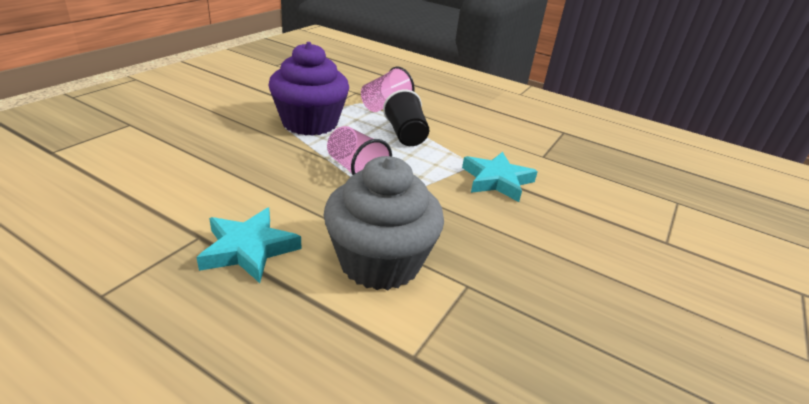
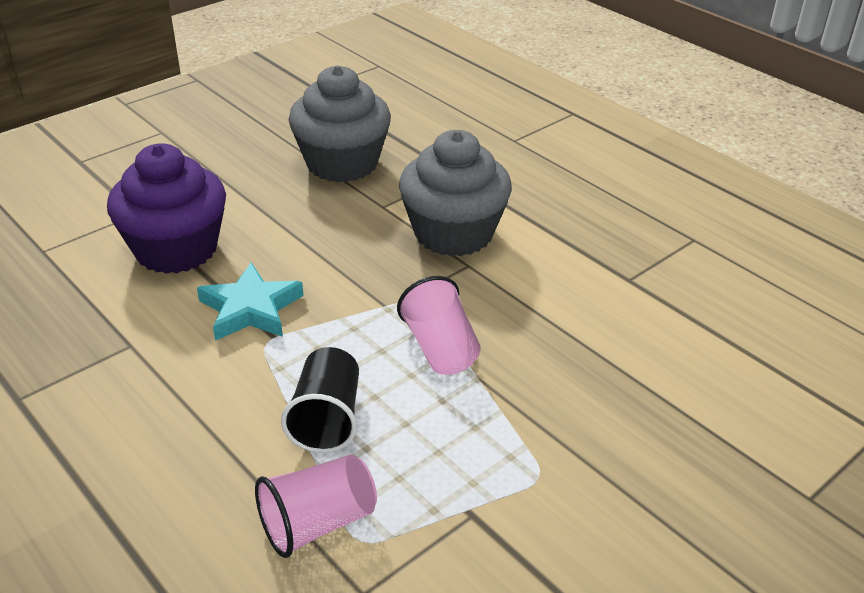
camera: 160 degrees left, 5 degrees up
turquoise star [196,208,301,283] -> none
purple cupcake [268,42,349,136] -> purple cupcake moved to [107,143,226,274]
none -> grey cupcake [288,65,391,182]

